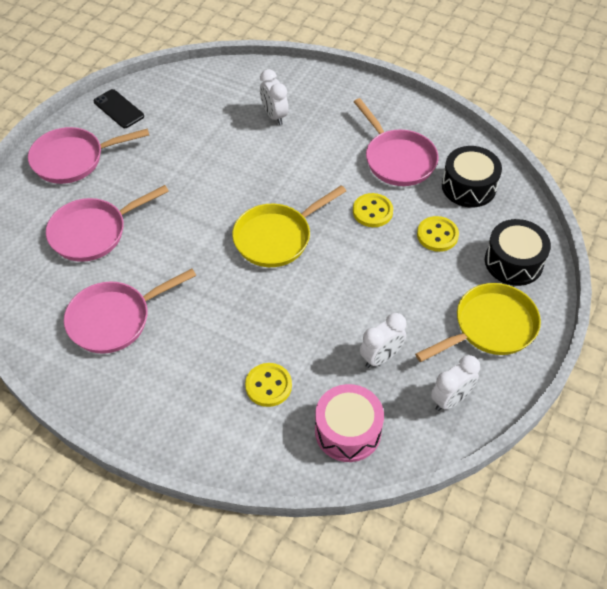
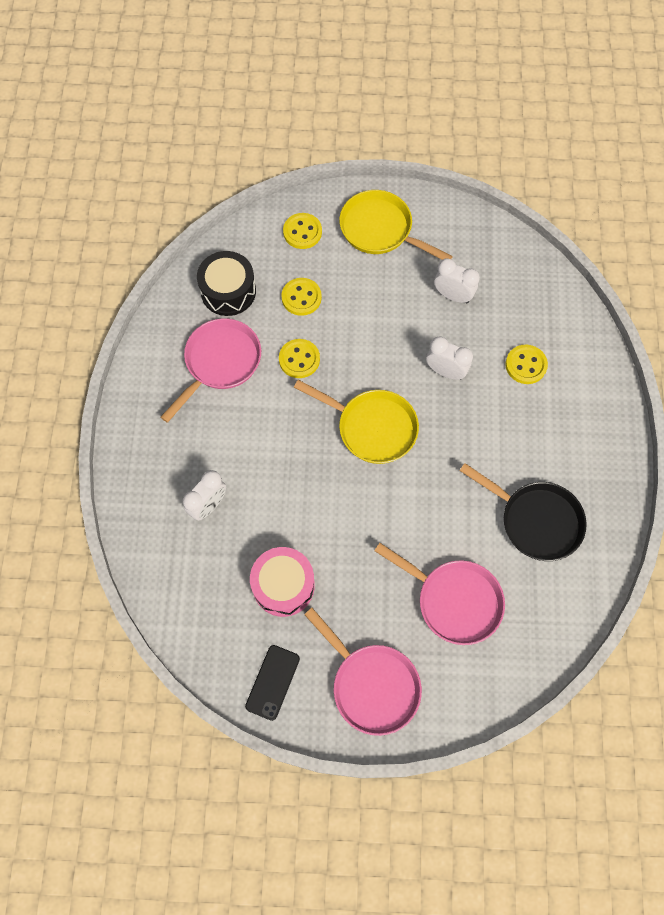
camera: 115 degrees left, 15 degrees up
pink pan [64,269,196,354] -> black pan [459,463,587,561]
pink drum [315,384,384,462] -> pink drum moved to [250,547,315,617]
white clock [431,355,480,411] -> white clock moved to [426,337,473,380]
black drum [485,219,551,286] -> yellow button [283,213,322,249]

